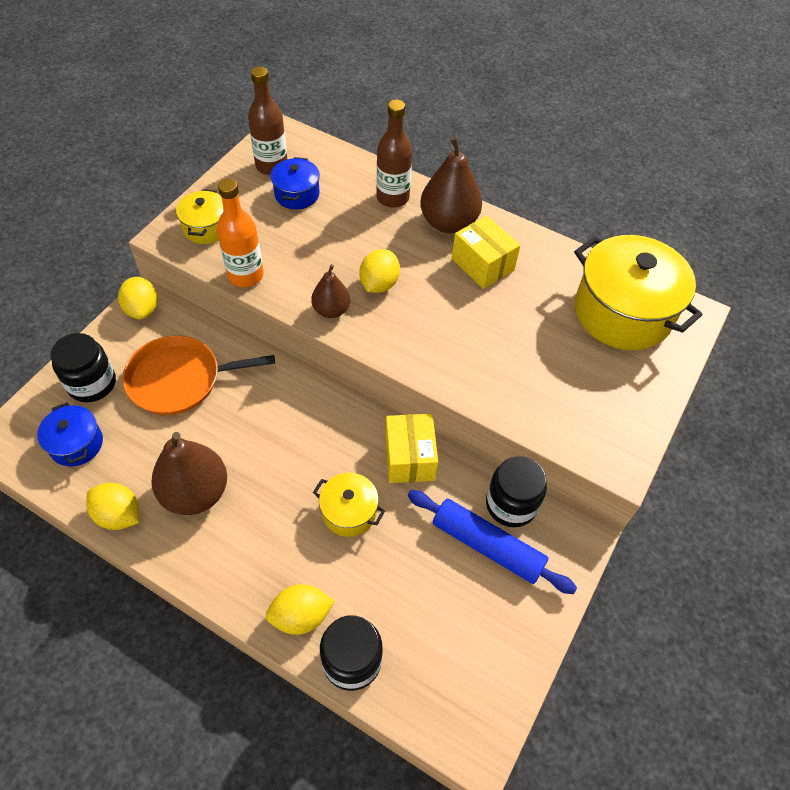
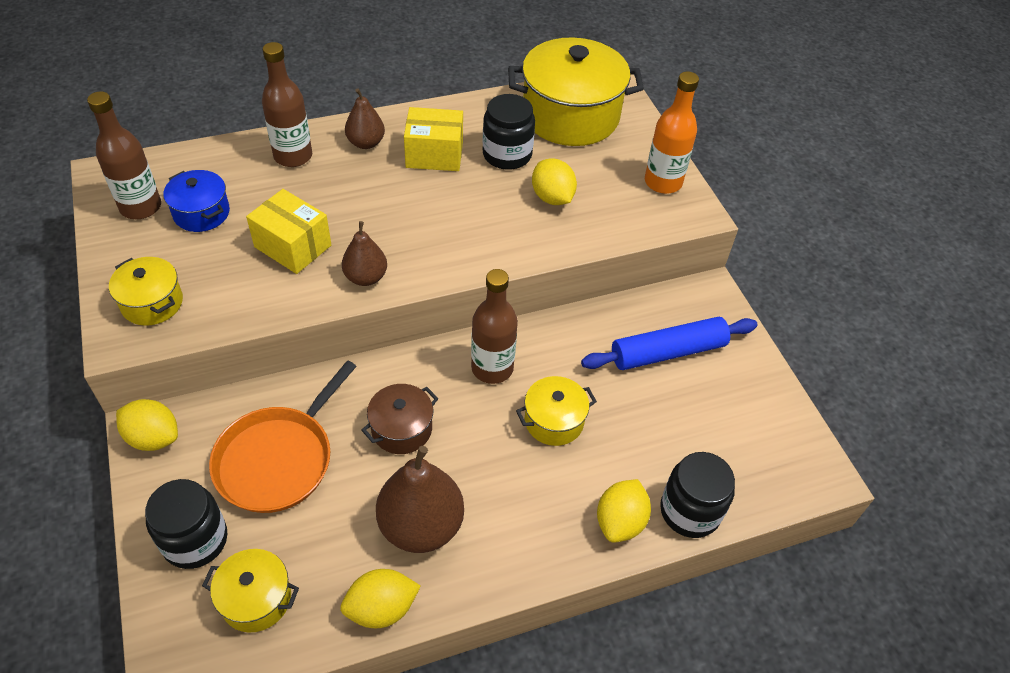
camera: 50 degrees left, 5 degrees down
blue pot [37,402,103,466] -> yellow pot [202,549,299,633]
orange bottle [217,179,264,287] -> orange bottle moved to [645,71,699,194]
yellow lemon [359,249,400,293] -> yellow lemon moved to [532,158,577,205]
yellow box [385,414,438,483] -> yellow box moved to [246,189,331,274]
brown pear [420,136,482,233] -> brown pear [345,88,385,149], size x0.58
black jar [486,456,547,527] -> black jar moved to [483,94,535,170]
none -> brown pot [361,384,439,454]
none -> brown bottle [471,269,518,384]

